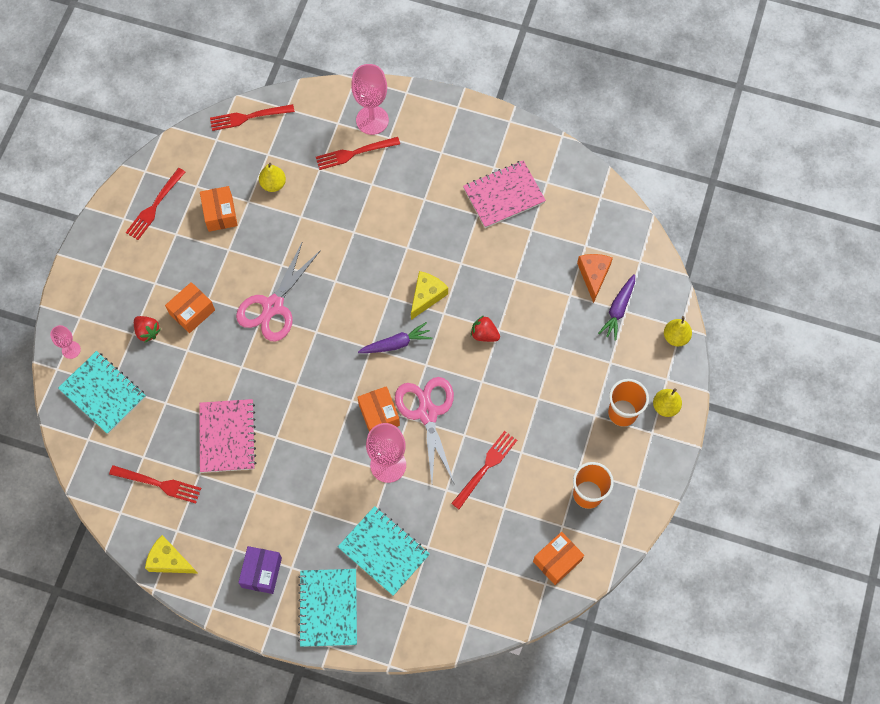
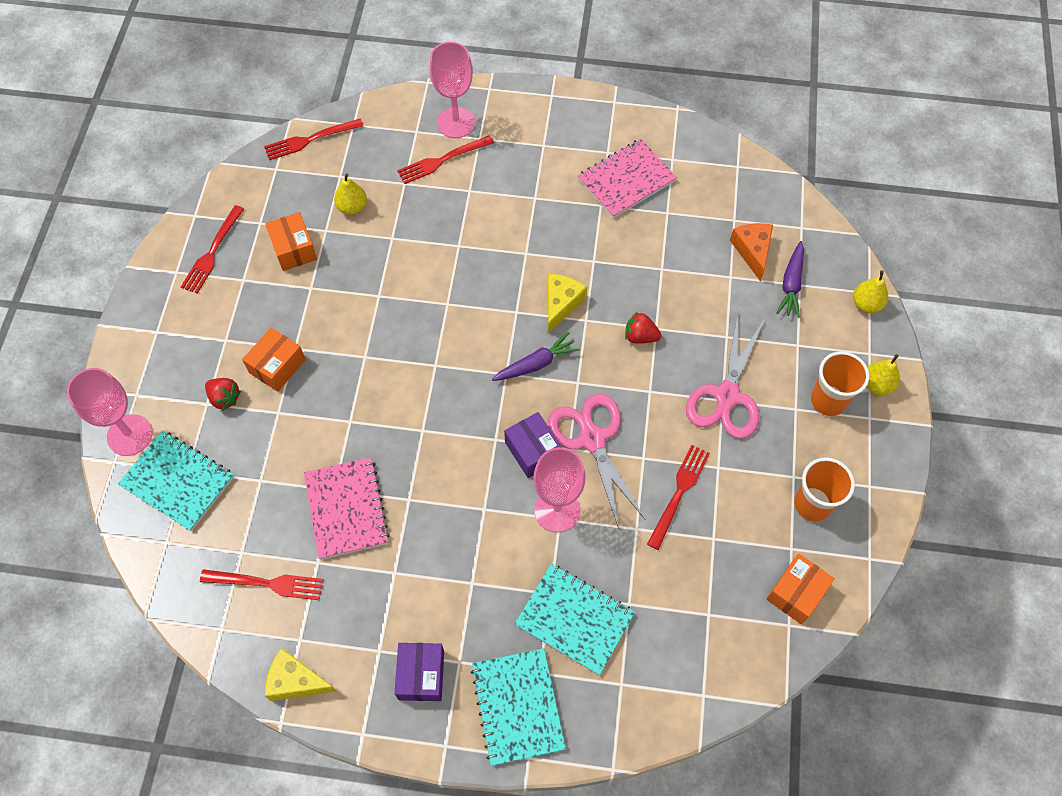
camera: 10 degrees left, 5 degrees down
pink goblet [50,325,81,359] -> pink goblet [67,368,153,456], size x1.87
pink scissors [236,241,321,341] -> pink scissors moved to [686,314,764,439]
orange box [357,386,400,432] -> purple box [504,412,562,478]

